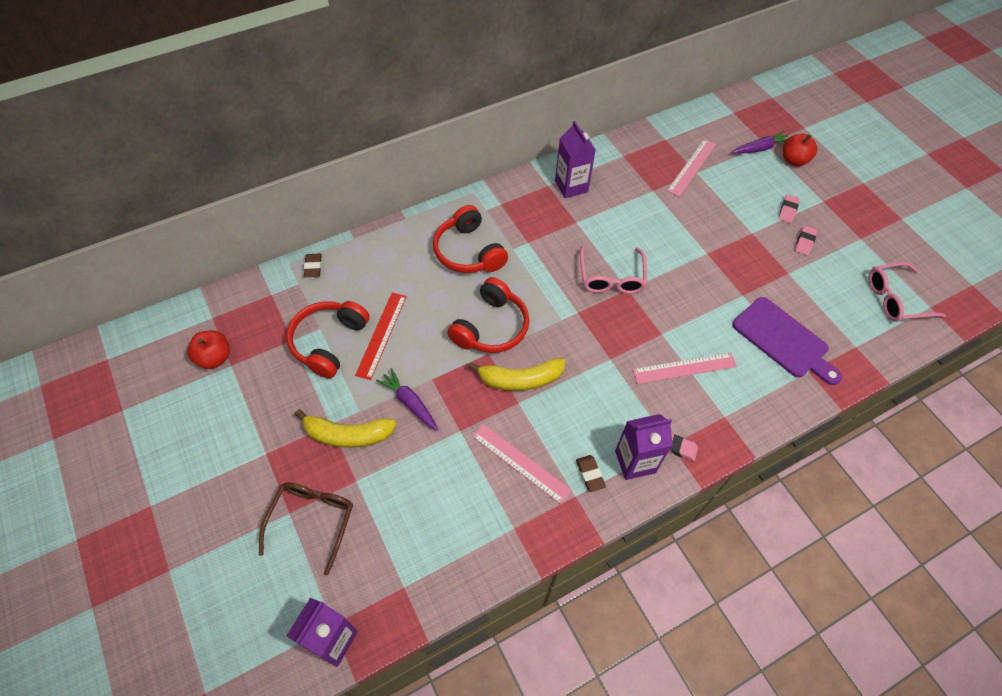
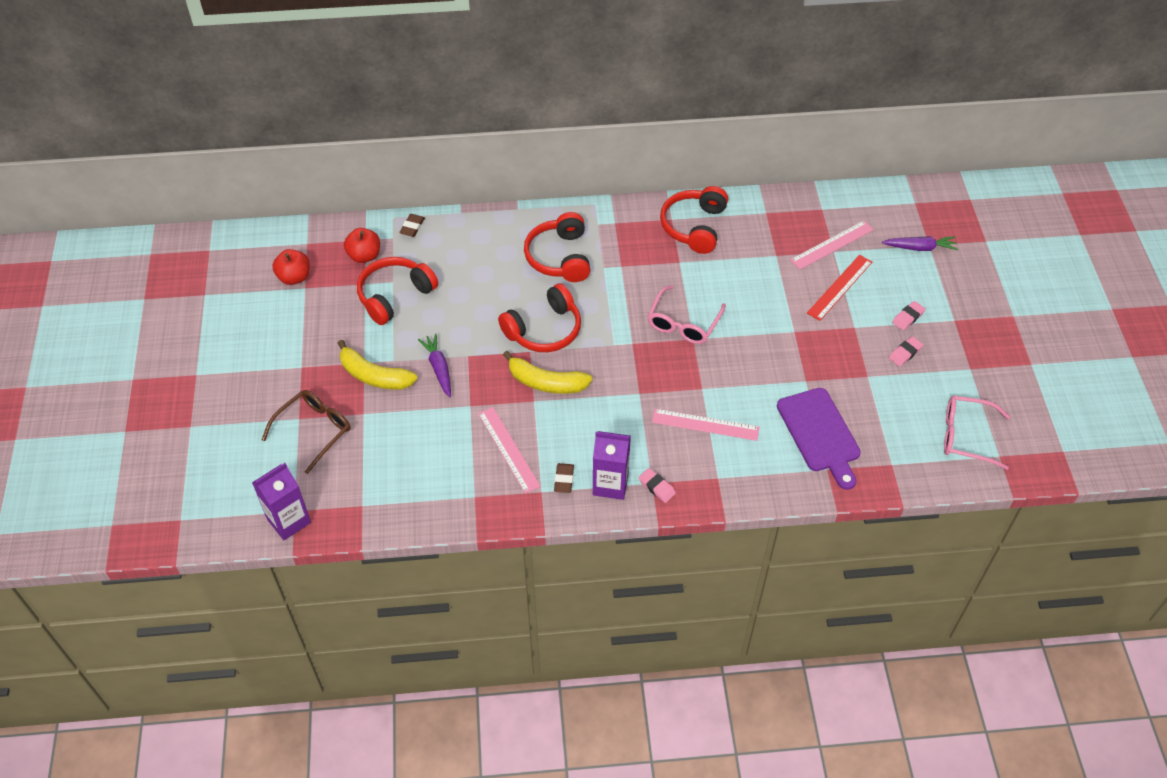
camera: 25 degrees right, 5 degrees down
red ruler [355,293,407,380] -> red ruler moved to [807,255,872,321]
purple carton [555,121,596,198] -> red headphones [660,186,728,254]
red apple [783,134,817,166] -> red apple moved to [344,228,380,263]

